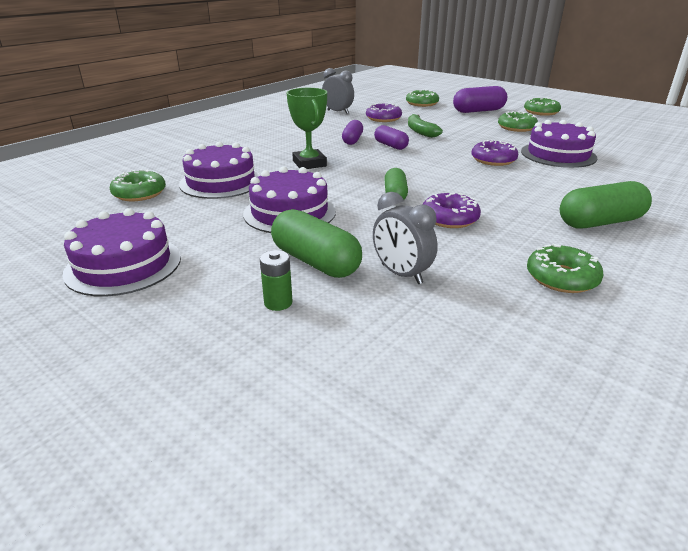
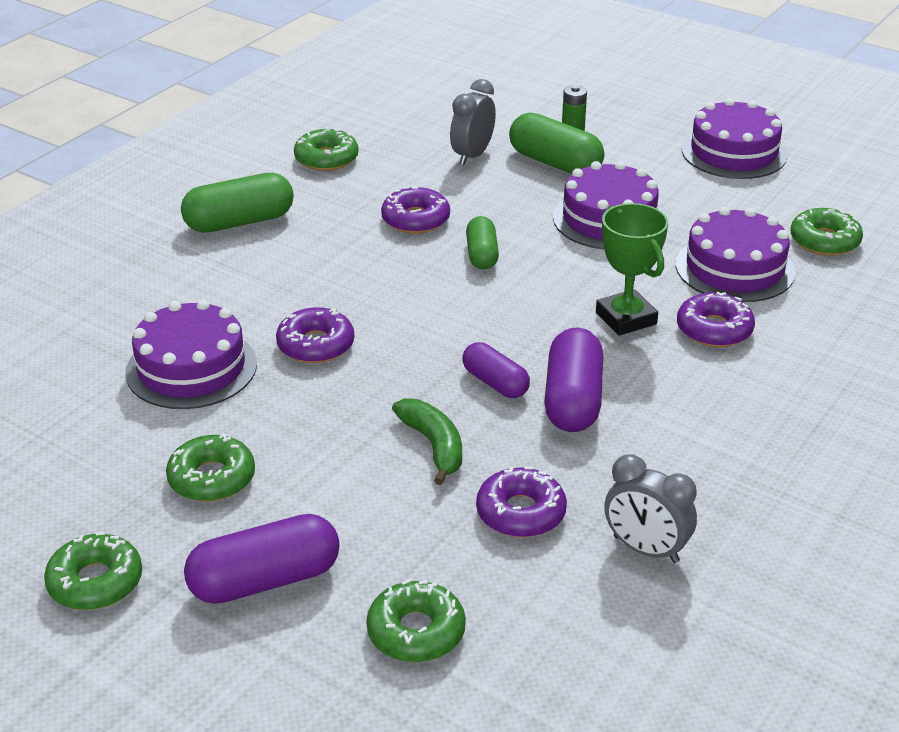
camera: 175 degrees right, 5 degrees up
purple capsule [342,120,363,145] -> purple capsule [545,328,603,432], size x1.60
grey clock [373,192,438,284] -> grey clock turned 105 degrees counterclockwise [450,79,496,165]
none -> purple donut [677,292,755,347]

